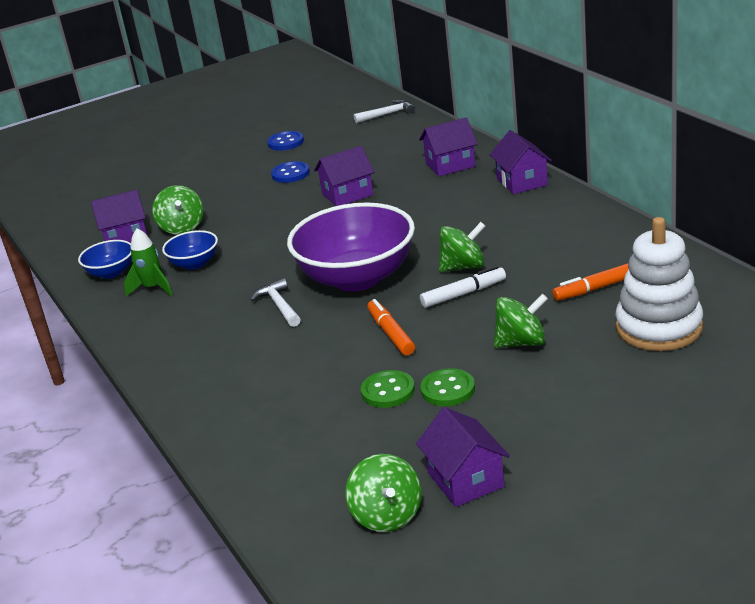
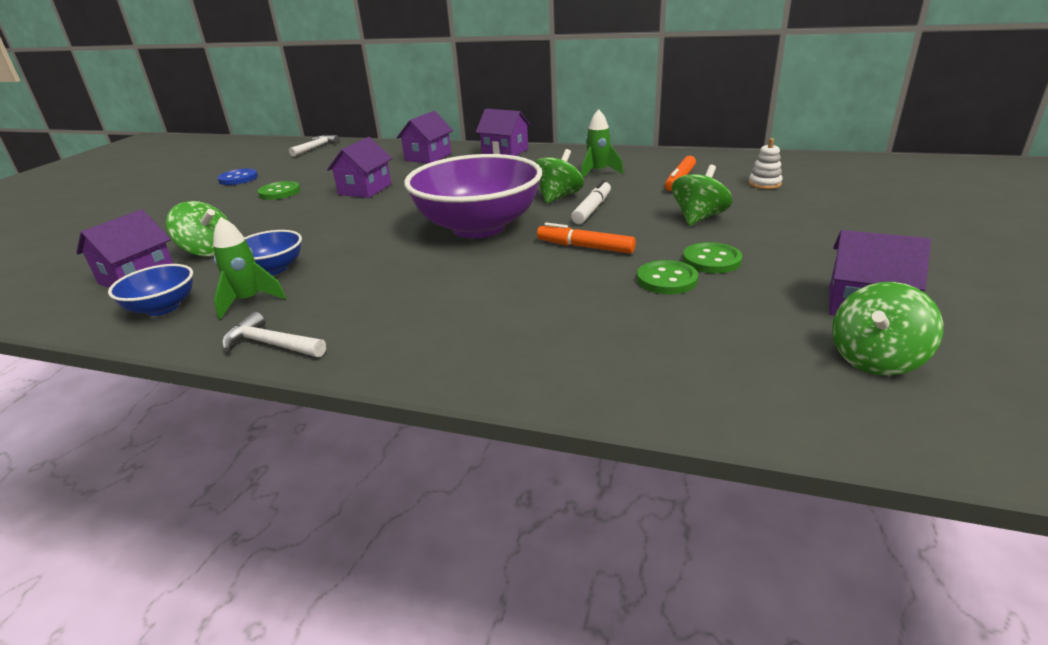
camera: 45 degrees left, 0 degrees up
white hammer [251,278,301,327] -> white hammer moved to [222,312,326,357]
blue button [271,161,310,183] -> green button [258,181,300,200]
green spinning top [345,454,422,532] -> green spinning top turned 105 degrees clockwise [832,282,943,376]
white stacking toy [615,217,703,351] -> white stacking toy [749,138,783,189], size x0.44
none -> green rocket [581,109,623,178]

